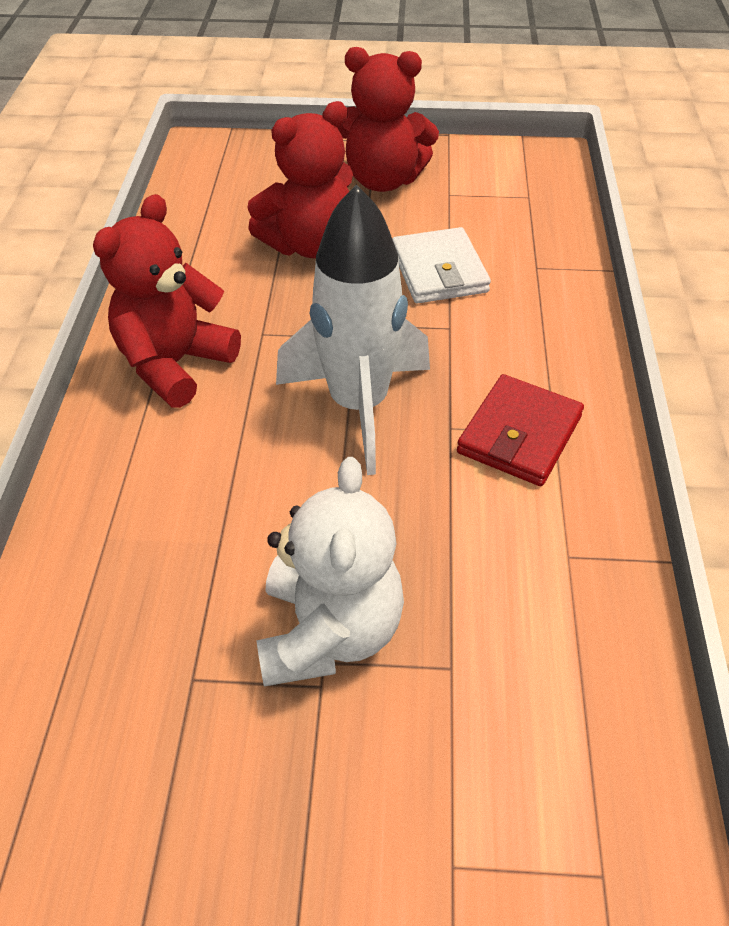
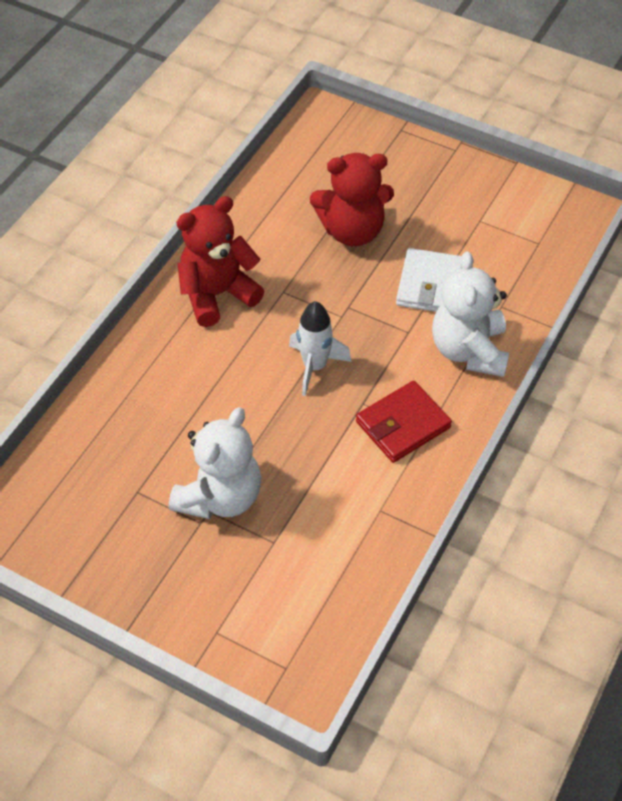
camera: 25 degrees right, 5 degrees up
white rocket [276,185,430,475] -> white rocket [289,301,351,396], size x0.60
red teddy bear [338,47,439,192] -> none
none -> white teddy bear [432,251,509,377]

